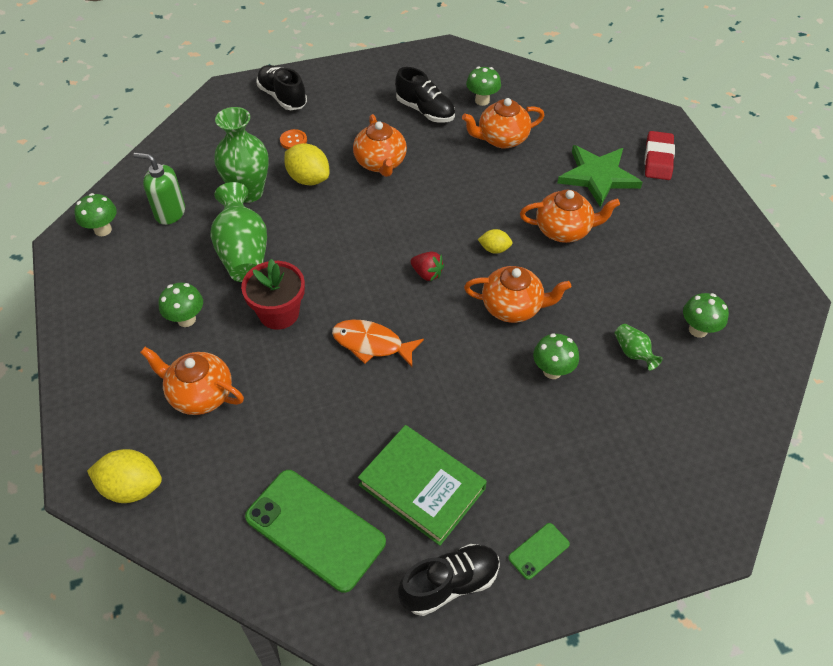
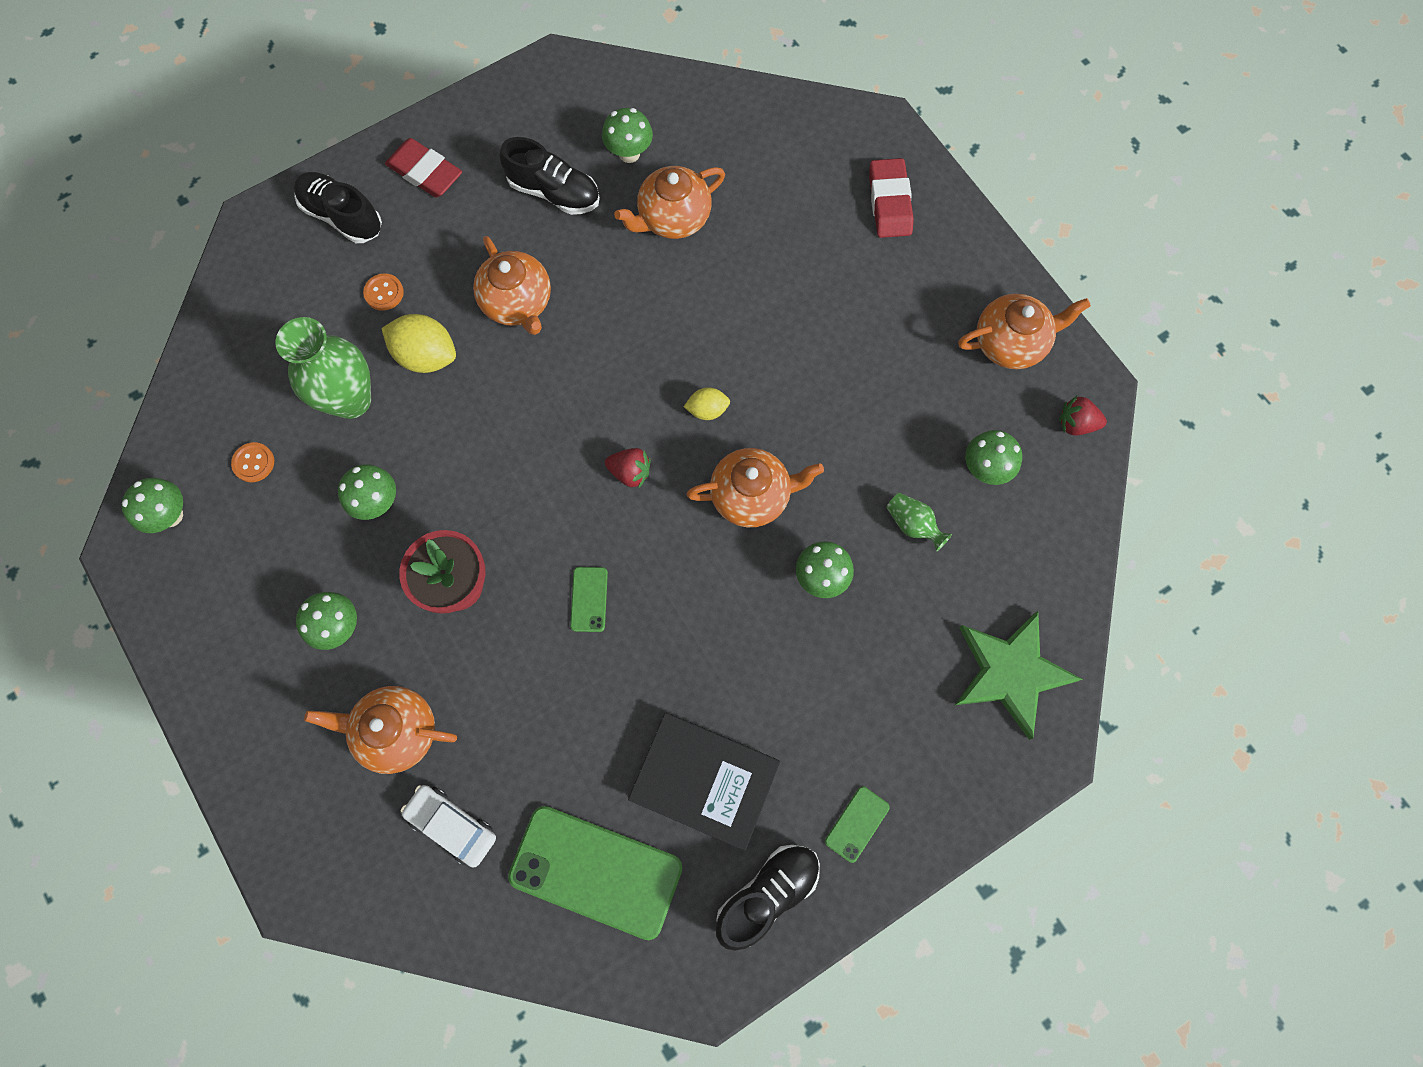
camera: 15 degrees left, 20 degrees up
yellow lemon [87,449,162,503] -> none
green soap dispenser [133,153,185,225] -> orange button [231,442,274,482]
green vase [210,182,267,282] -> green mushroom [338,465,396,520]
orange fish [332,320,424,367] -> green phone [570,567,608,632]
green book [358,425,487,546] -> black book [628,713,780,851]
orange teapot [520,190,620,243] -> orange teapot moved to [958,294,1091,369]
green star [557,145,643,207] -> green star moved to [955,611,1083,740]
none -> red eraser [385,138,462,198]
none -> white car [400,785,496,868]
none -> red strawberry [1059,396,1107,436]

